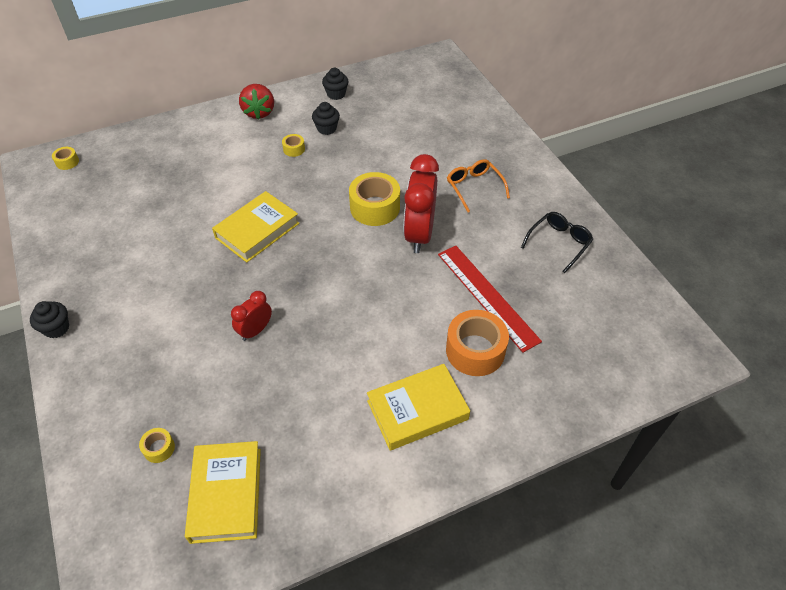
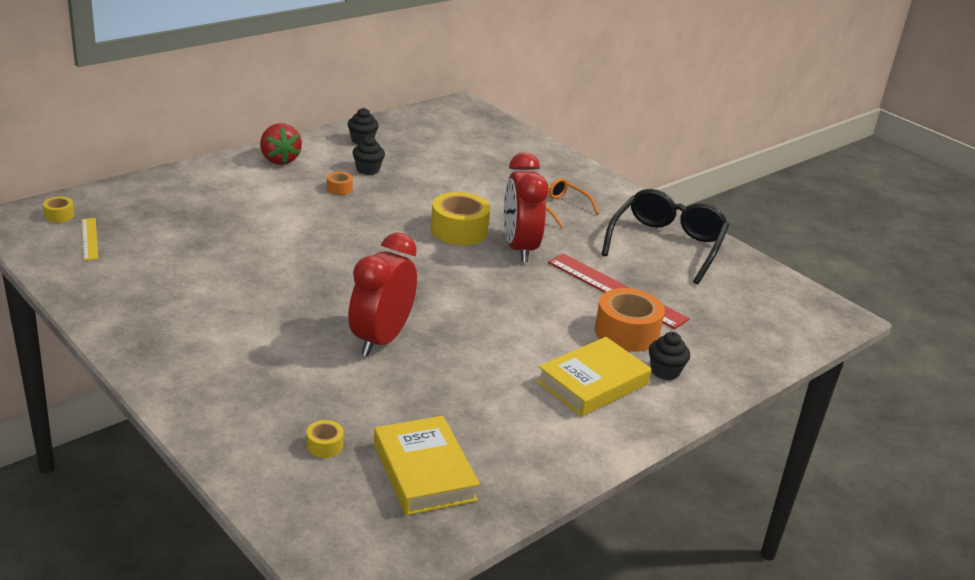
camera: 20 degrees left, 20 degrees down
black cupcake [30,301,69,338] -> black cupcake moved to [649,332,690,380]
yellow book [212,191,299,263] -> none
red clock [231,291,272,341] -> red clock [348,233,417,356], size x1.88
yellow tape [282,134,305,157] -> orange tape [327,172,353,195]
black glasses [521,212,593,274] -> black glasses [601,189,729,284], size x1.77
none -> yellow ruler [82,218,98,260]

